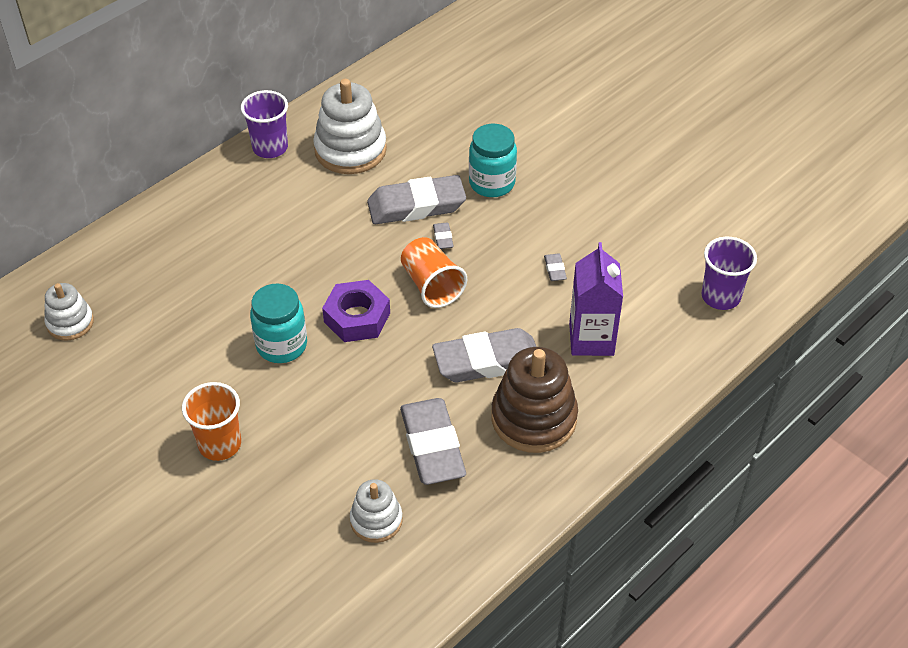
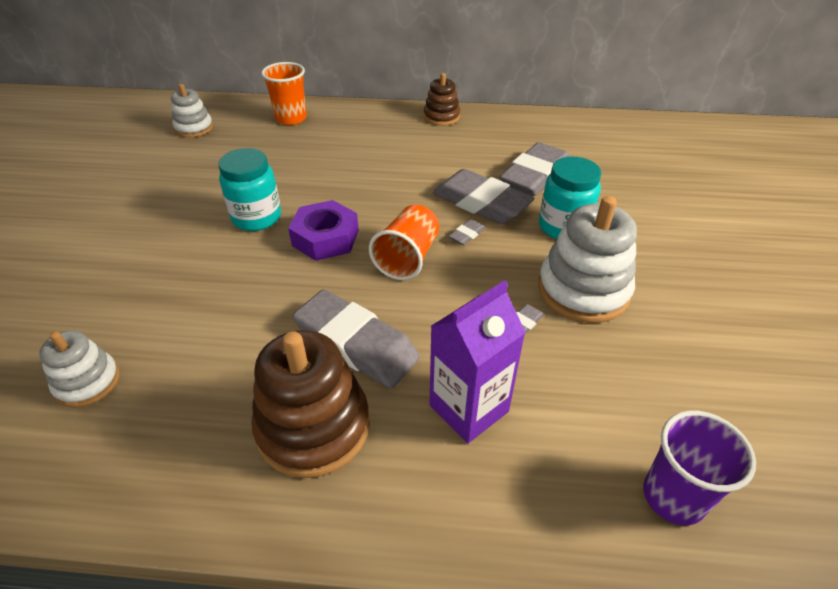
camera: 50 degrees right, 5 degrees down
orange cup [182,382,241,461] -> orange cup moved to [261,62,307,125]
purple cup [241,90,288,158] -> brown stacking toy [424,73,460,126]
white stacking toy [313,79,387,174] -> white stacking toy moved to [538,196,637,323]
grey eraser [400,398,466,485] -> grey eraser moved to [500,142,570,196]

